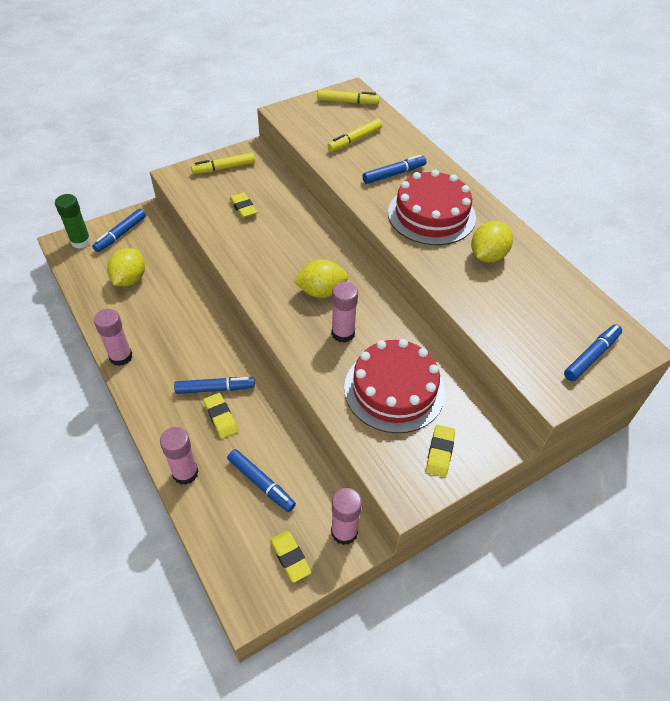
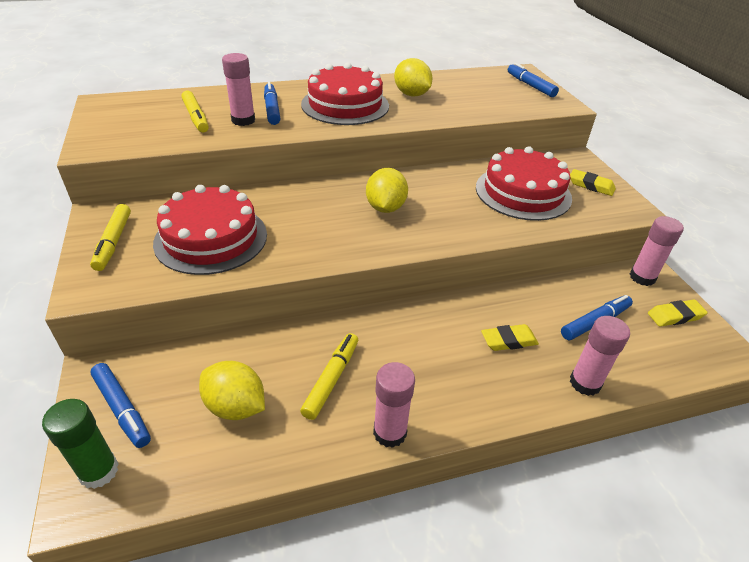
camera: 75 degrees left, 10 degrees down
blue marker [174,377,255,394] -> none
yellow eraser [230,192,257,218] -> red cake [153,185,267,275]
yellow marker [317,90,380,104] -> yellow marker moved to [300,333,358,420]
pink glue stick [332,282,358,343] -> pink glue stick moved to [222,53,255,126]

